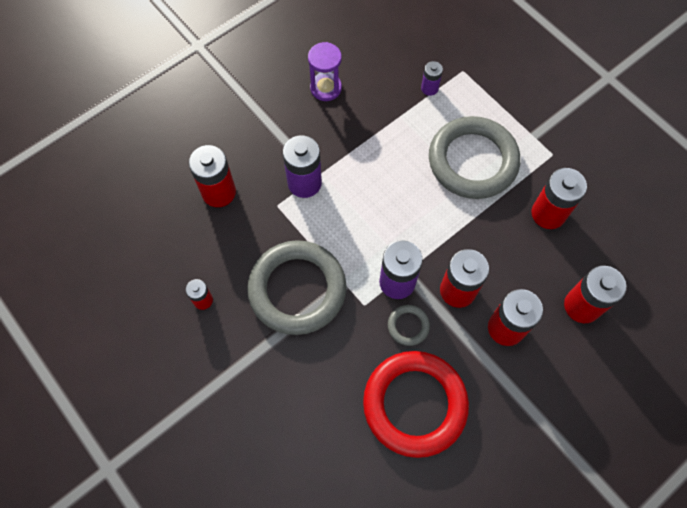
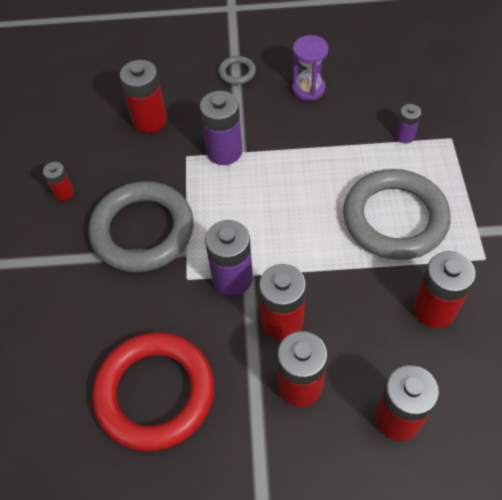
camera: 40 degrees right, 10 degrees down
grey ring [388,305,430,346] -> grey ring moved to [218,56,256,85]

